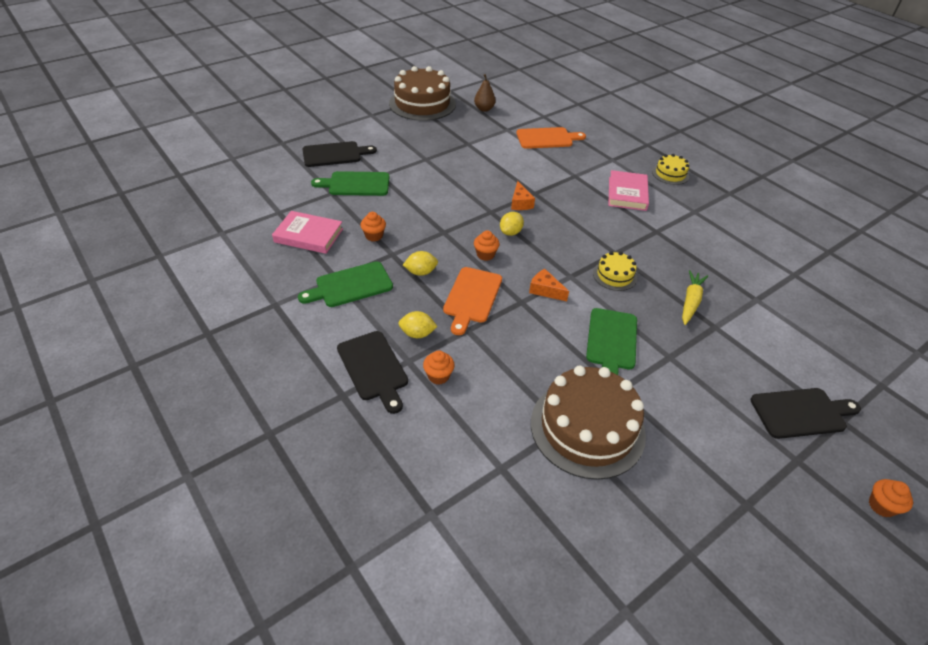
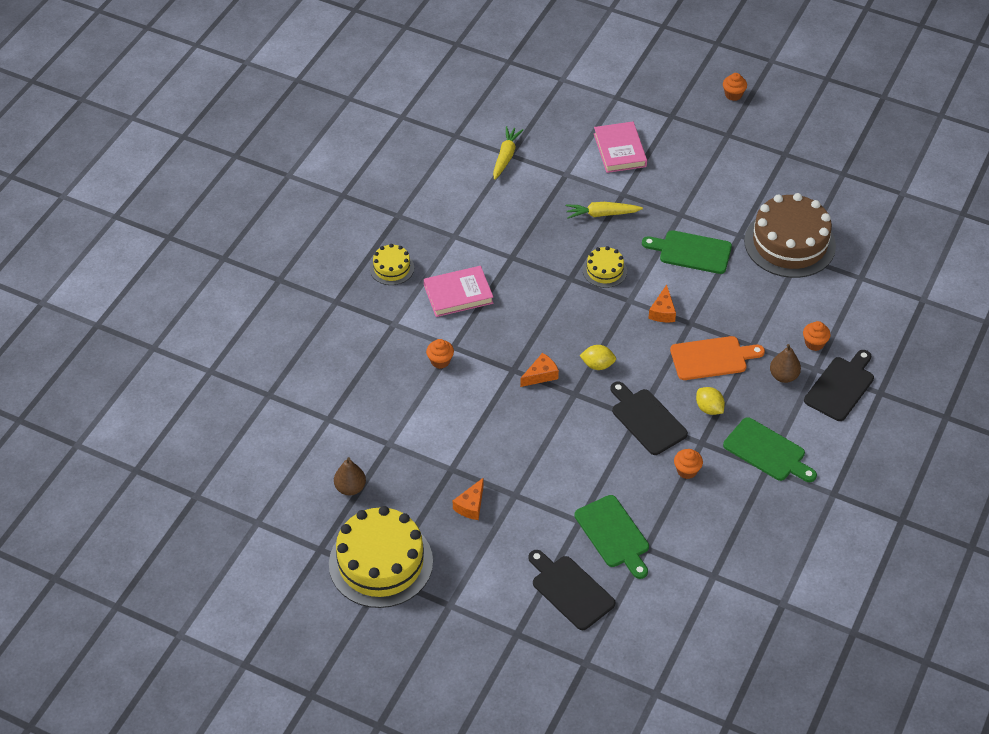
camera: 115 degrees left, 5 degrees up
pink book [272,211,343,254] -> pink book moved to [594,122,647,173]
brown cake [389,66,456,121] -> yellow cake [329,506,433,608]
yellow lemon [398,311,438,338] -> brown pear [770,344,801,383]
orange cupcake [474,231,500,261] -> orange cupcake moved to [426,339,454,369]
orange cutting board [516,127,586,149] -> none
green cutting board [586,308,637,375] -> green cutting board turned 150 degrees counterclockwise [642,230,732,274]
black cutting board [751,388,861,439] -> black cutting board moved to [610,381,688,455]
none -> orange cheese [453,478,484,520]
none -> yellow carrot [493,126,523,180]

